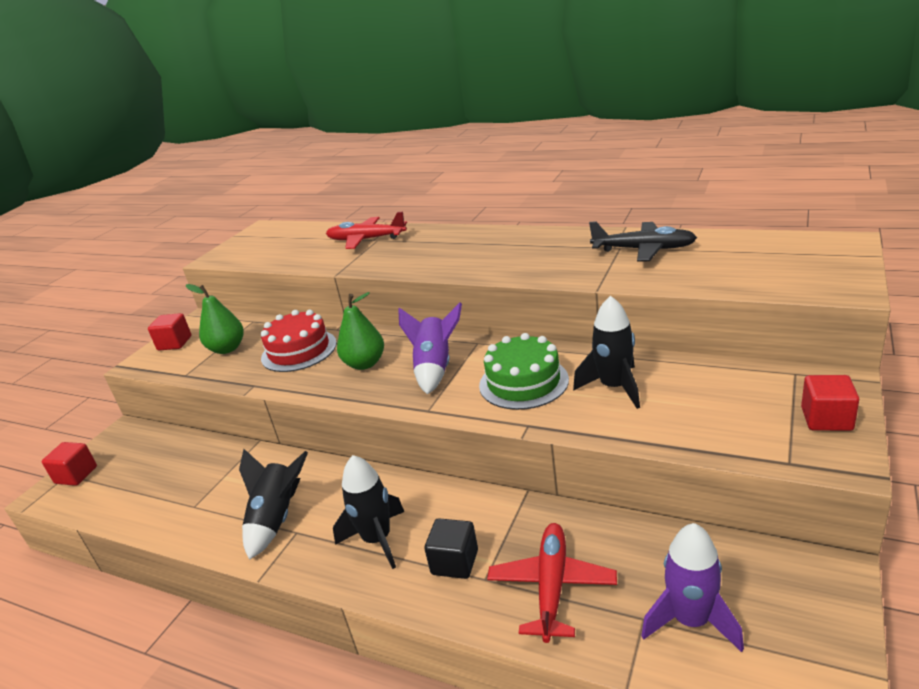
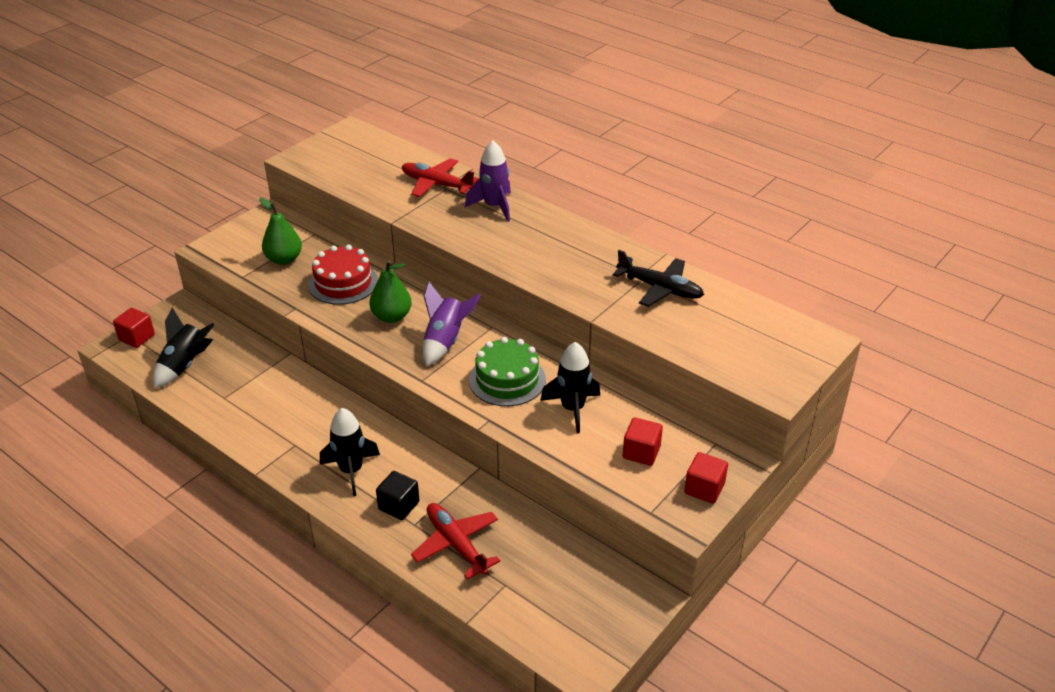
camera: 10 degrees right, 10 degrees up
red cube [148,313,191,351] -> red cube moved to [623,417,663,466]
black rocket [239,449,308,560] -> black rocket moved to [153,308,215,388]
red plane [487,523,617,643] -> red plane turned 60 degrees counterclockwise [411,503,500,580]
purple rocket [641,523,744,652] -> purple rocket moved to [465,141,511,222]

